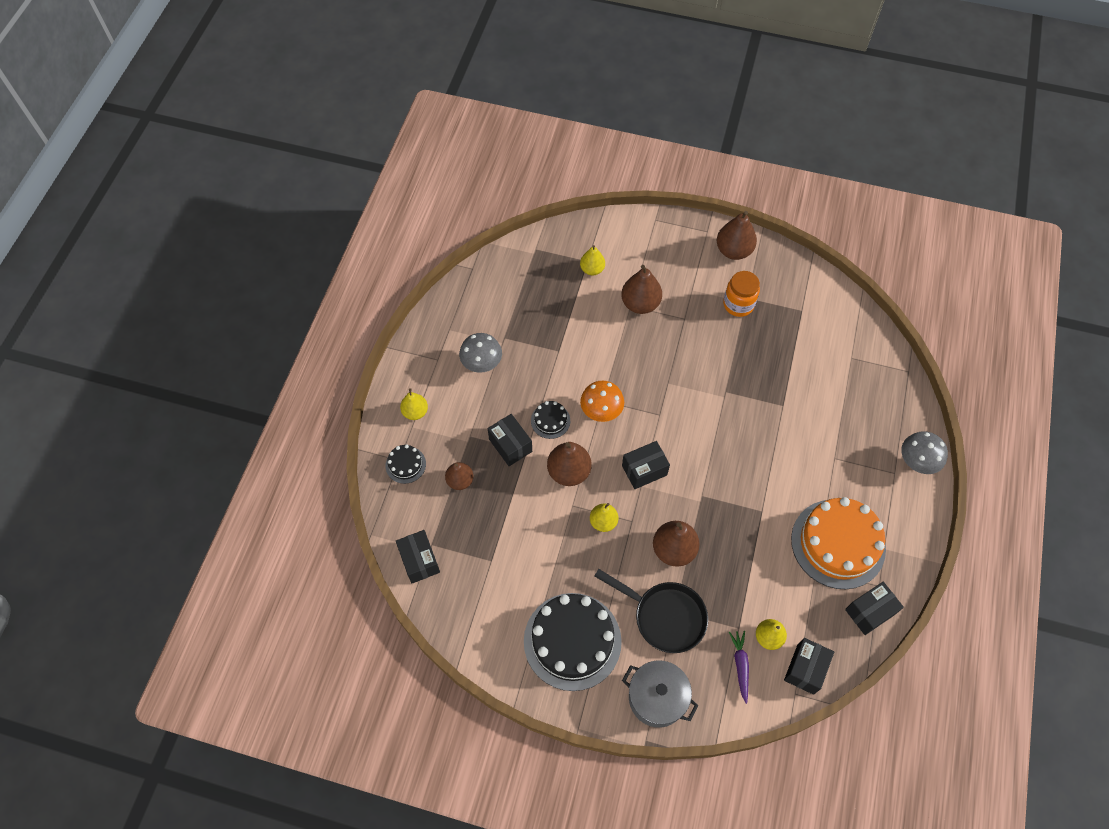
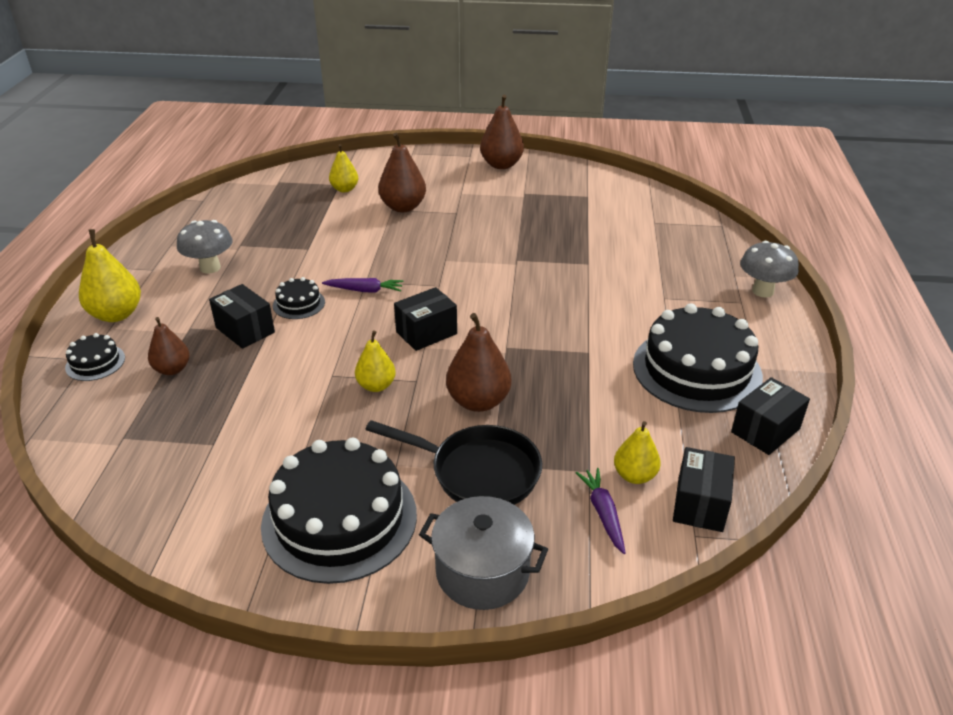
camera: 10 degrees left, 25 degrees down
black box [396,530,440,584] -> none
yellow pear [400,388,428,420] -> yellow pear [79,229,141,322], size x1.57
brown pear [547,442,591,486] -> none
orange mushroom [580,381,624,422] -> purple carrot [322,278,403,293]
orange jar [723,271,760,317] -> none
orange cake [791,497,886,589] -> black cake [633,303,763,413]

